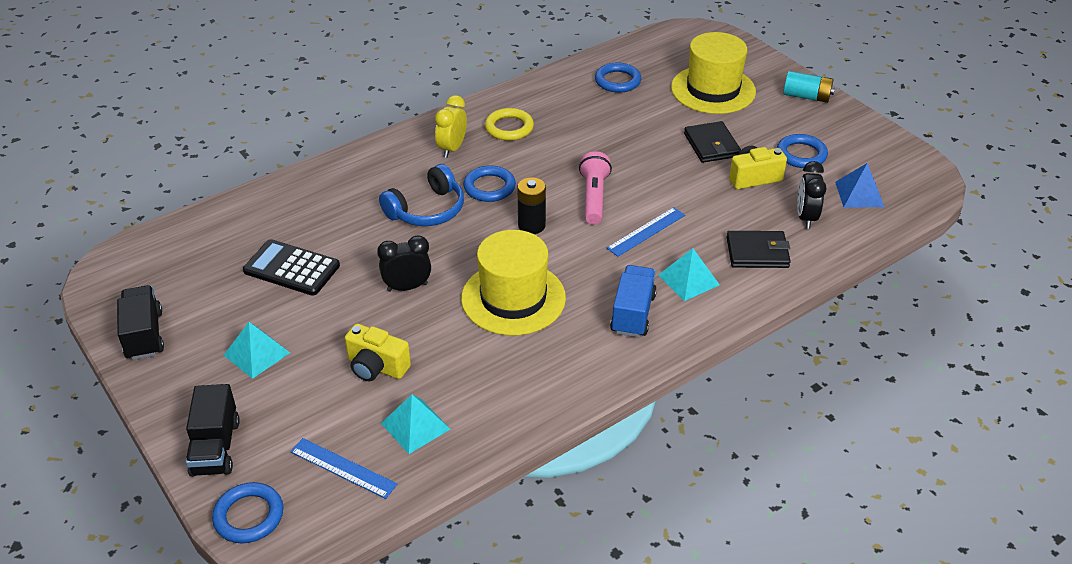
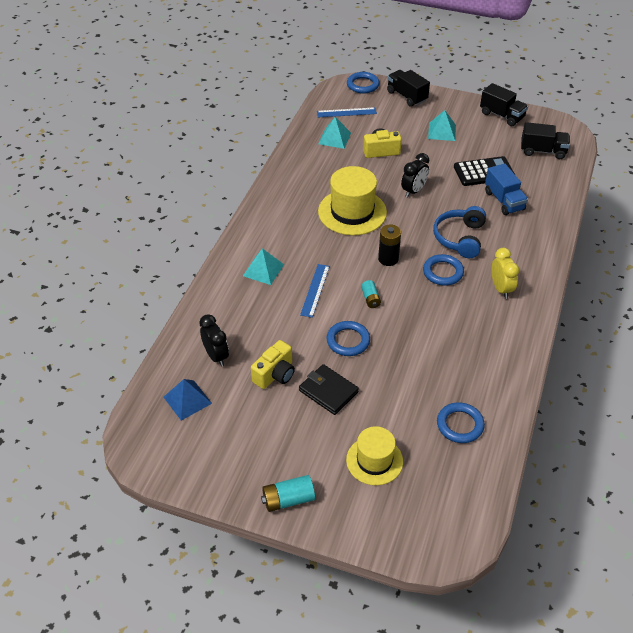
camera: 145 degrees right, 5 degrees up
yellow ring [485,108,534,141] -> none
pink flashlight [579,151,612,224] -> turquoise battery [361,280,381,308]
blue truck [610,265,657,337] -> blue truck moved to [485,163,528,215]
yellow hat [671,32,756,114] -> yellow hat [346,426,403,485], size x0.65
black wallet [727,231,791,268] -> none
blue ring [777,134,828,168] -> blue ring moved to [326,321,370,356]
none -> black truck [521,122,570,159]

